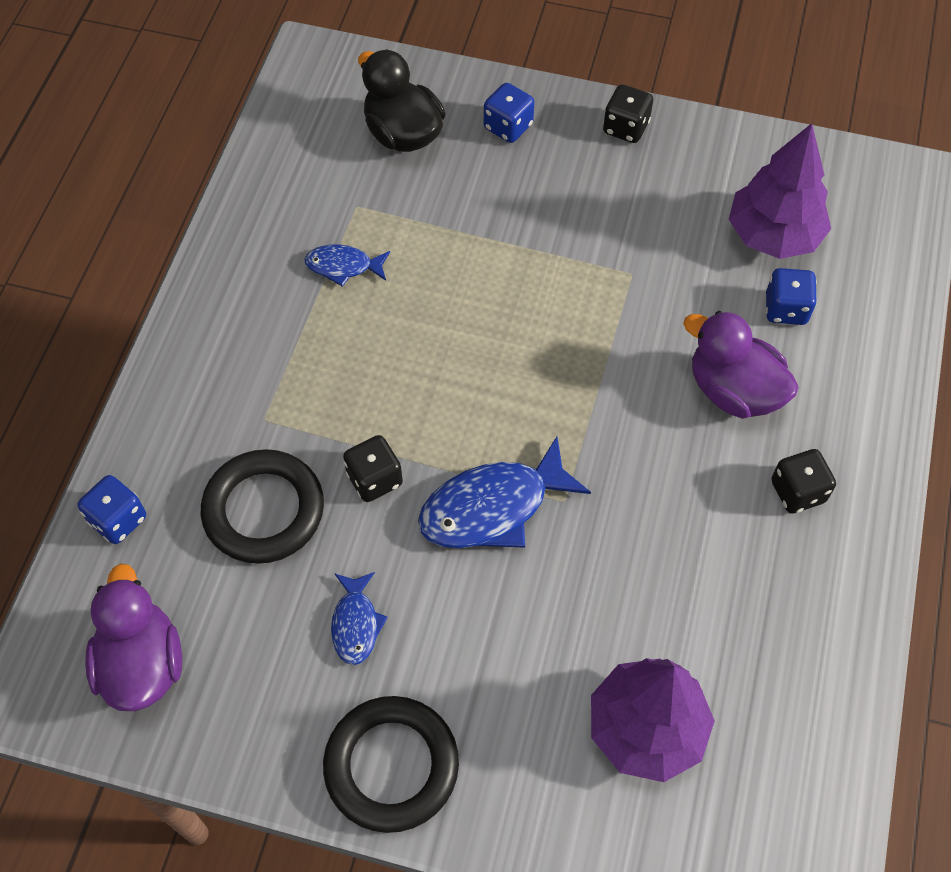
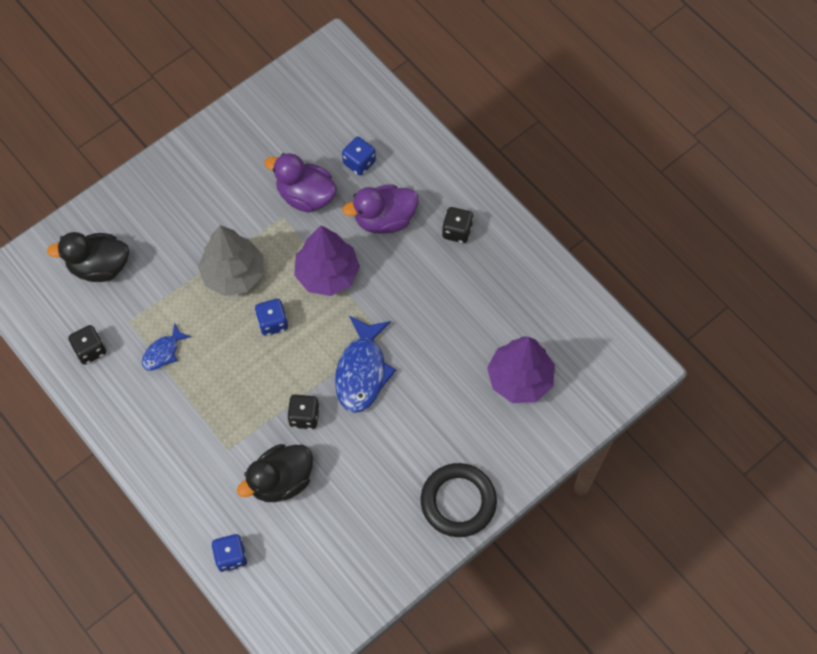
camera: 55 degrees left, 5 degrees up
purple duck [85,564,182,711] -> purple duck moved to [265,153,337,213]
black ring [201,449,324,564] -> black duck [237,444,313,502]
blue fish [331,572,388,665] -> none
blue dice [484,83,534,143] -> blue dice moved to [255,299,288,336]
black dice [603,84,653,143] -> black dice moved to [68,325,106,365]
purple tree [729,123,831,259] -> purple tree moved to [294,225,360,296]
none -> grey tree [198,225,263,296]

